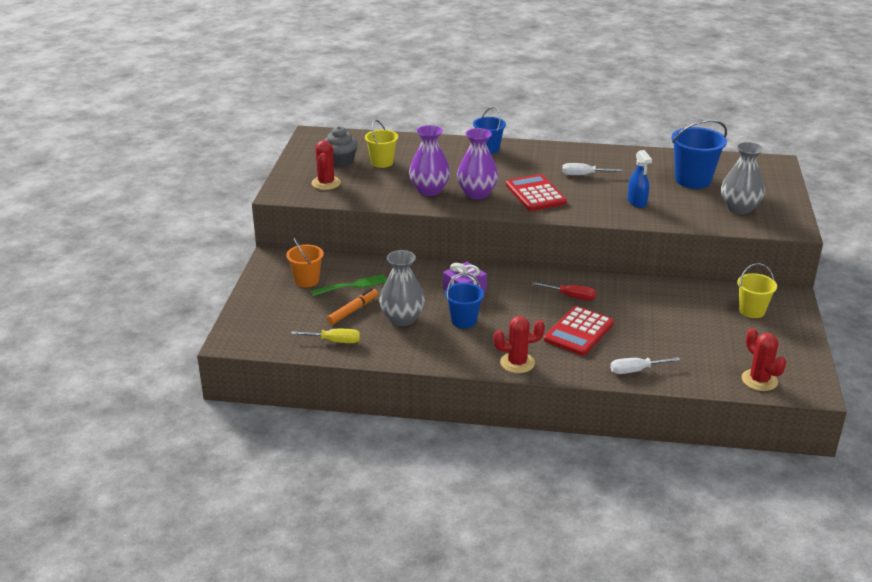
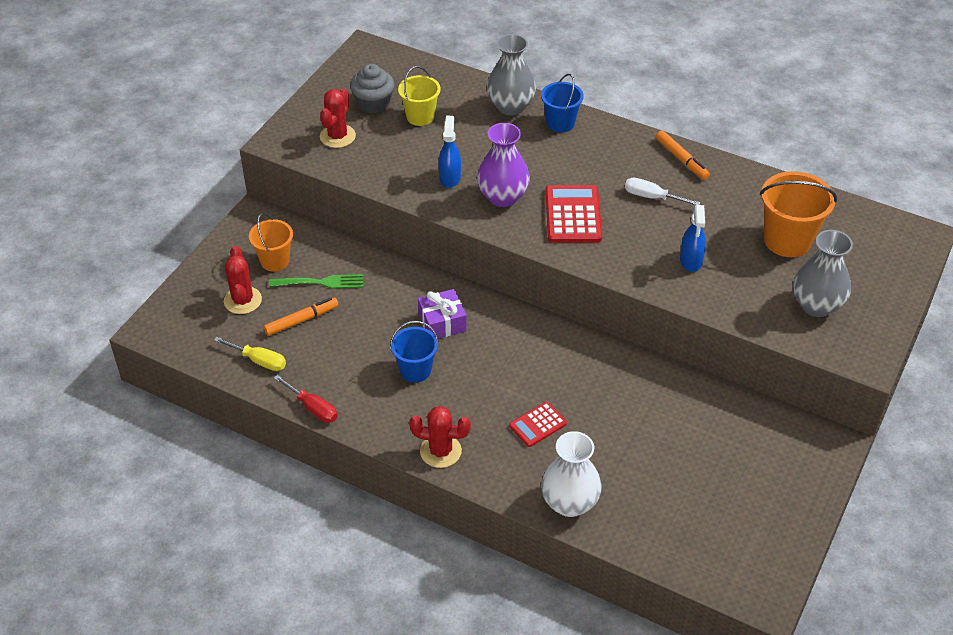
camera: 20 degrees right, 15 degrees up
grey vase [379,250,425,326] -> grey vase moved to [487,34,536,115]
purple vase [409,125,450,196] -> blue spray bottle [439,116,461,188]
red screwdriver [532,282,596,301] -> red screwdriver moved to [274,375,338,423]
red calculator [544,306,614,356] -> red calculator [509,402,567,447], size x0.59
white screwdriver [610,357,680,374] -> white vase [541,431,602,517]
blue bucket [671,120,727,189] -> orange bucket [760,171,837,257]
yellow bucket [737,263,777,318] -> none
red cactus [742,328,786,391] -> red cactus moved to [224,246,262,314]
none -> orange marker [656,130,710,180]

